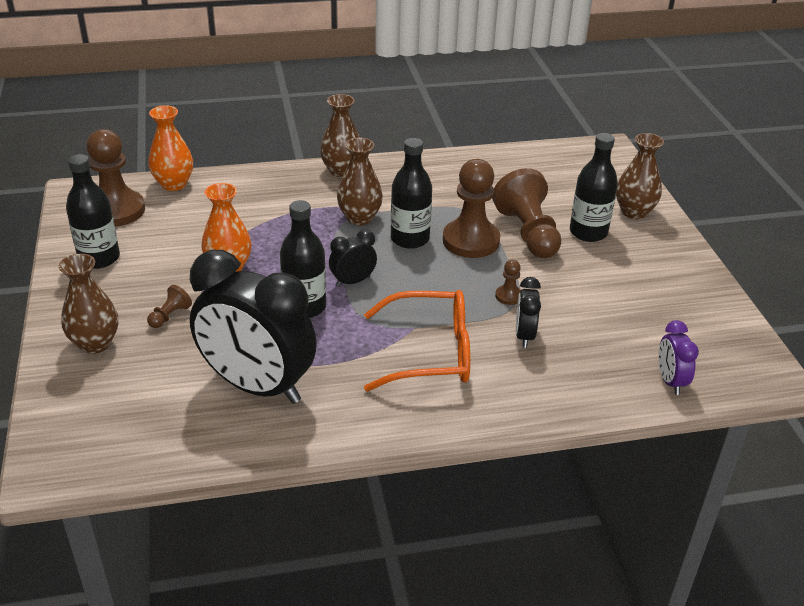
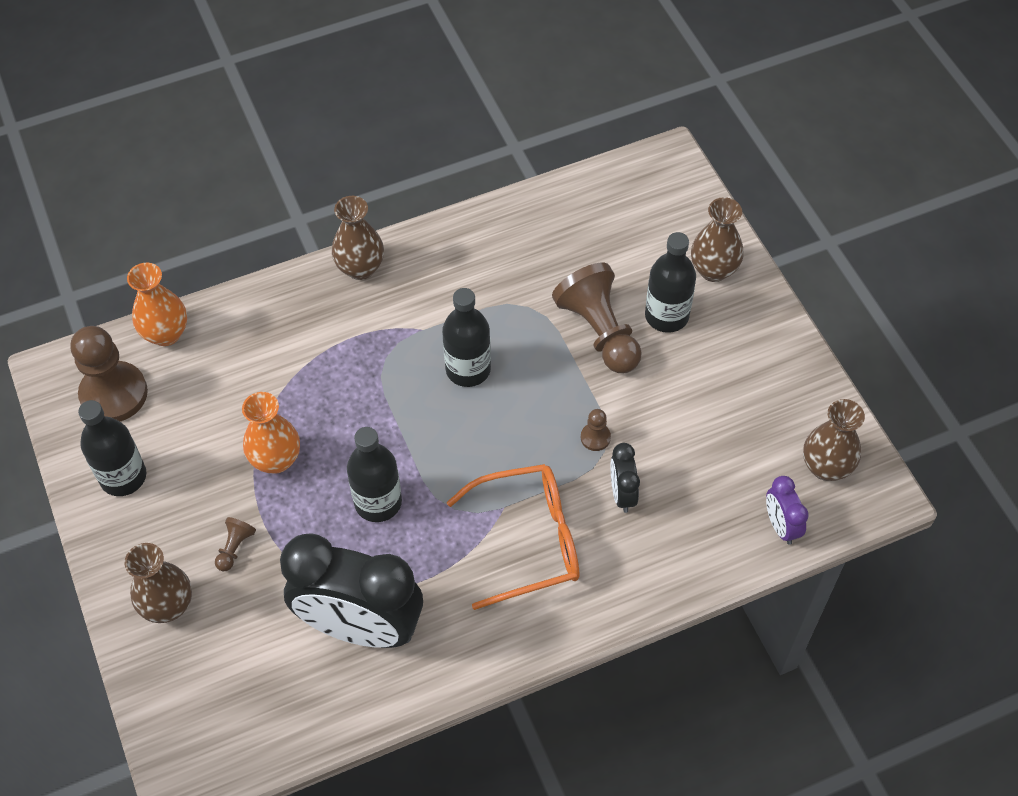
camera: 10 degrees left, 20 degrees up
black clock [329,230,377,287] -> none
brown vase [337,137,383,225] -> brown vase moved to [803,399,865,481]
brown pawn [443,159,500,258] -> none

